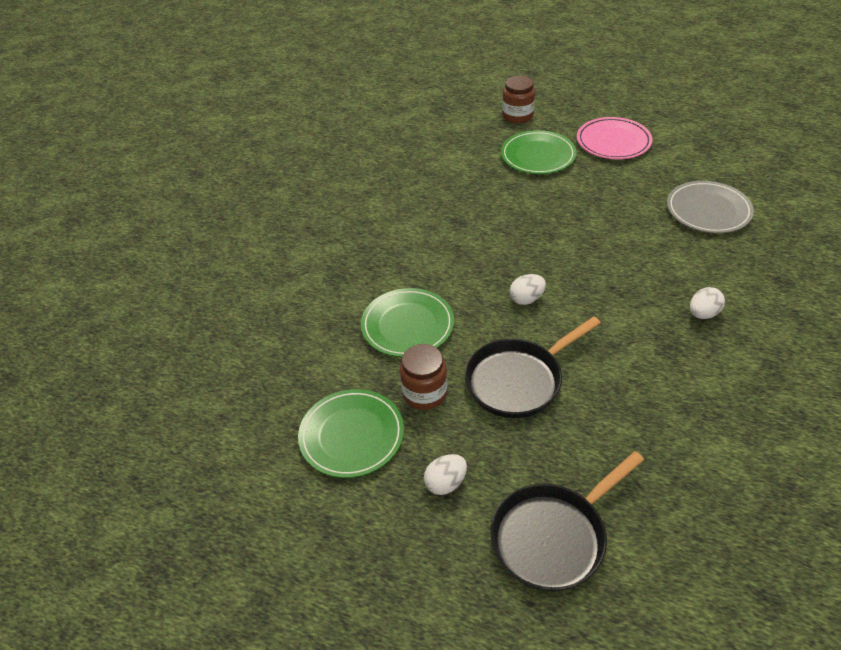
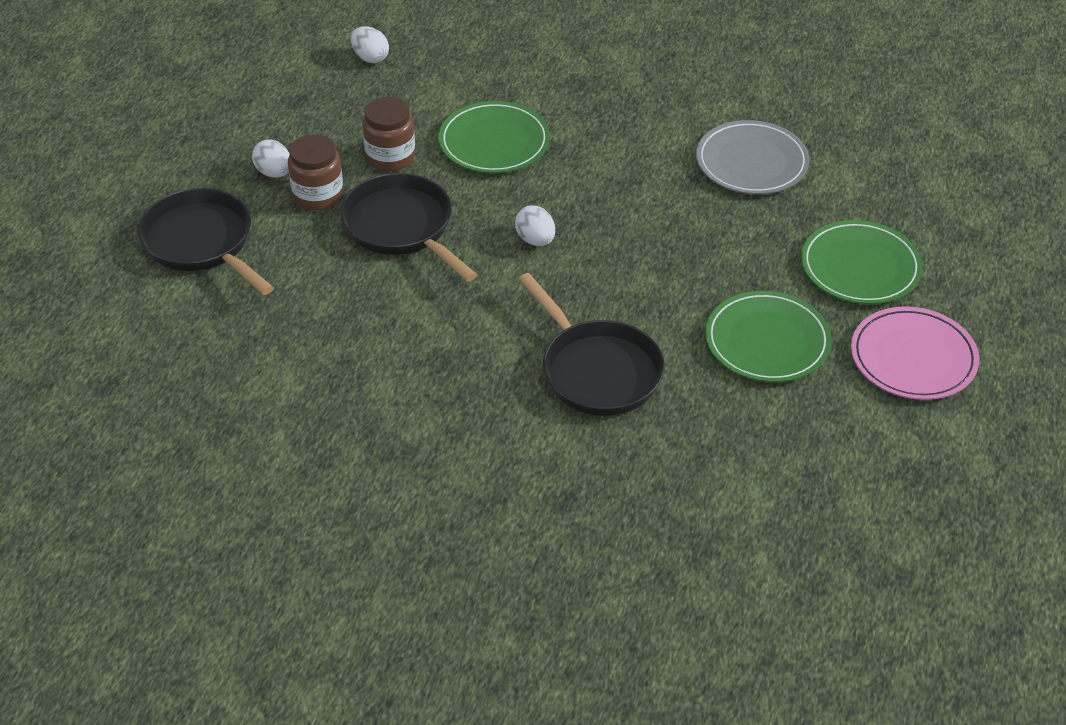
camera: 85 degrees right, 0 degrees up
green plate [298,389,404,478] -> green plate moved to [705,291,831,382]
brown jar [502,76,535,124] -> brown jar moved to [288,134,343,210]
grey plate [667,181,754,233] -> grey plate moved to [696,120,810,194]
white egg [690,287,725,319] -> white egg moved to [351,26,389,63]
none -> black pan [518,273,665,416]

